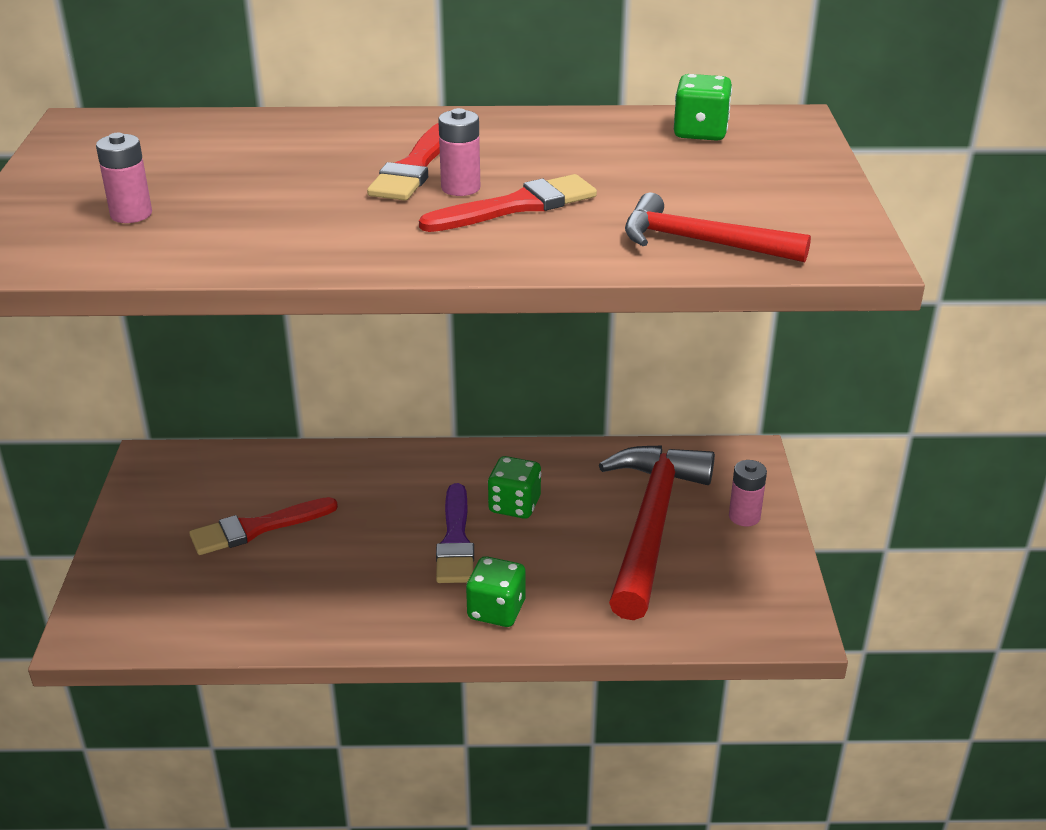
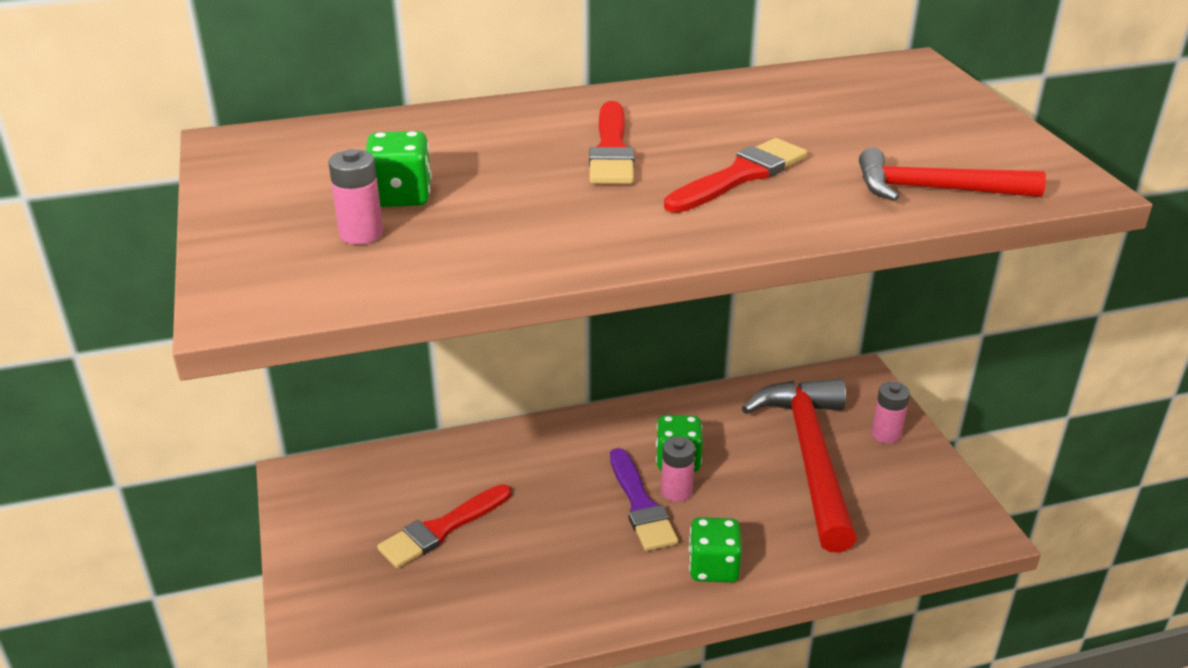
camera: 15 degrees left, 0 degrees up
pink battery [438,108,480,196] -> pink battery moved to [661,436,695,502]
green dice [674,74,732,141] -> green dice moved to [365,131,432,207]

